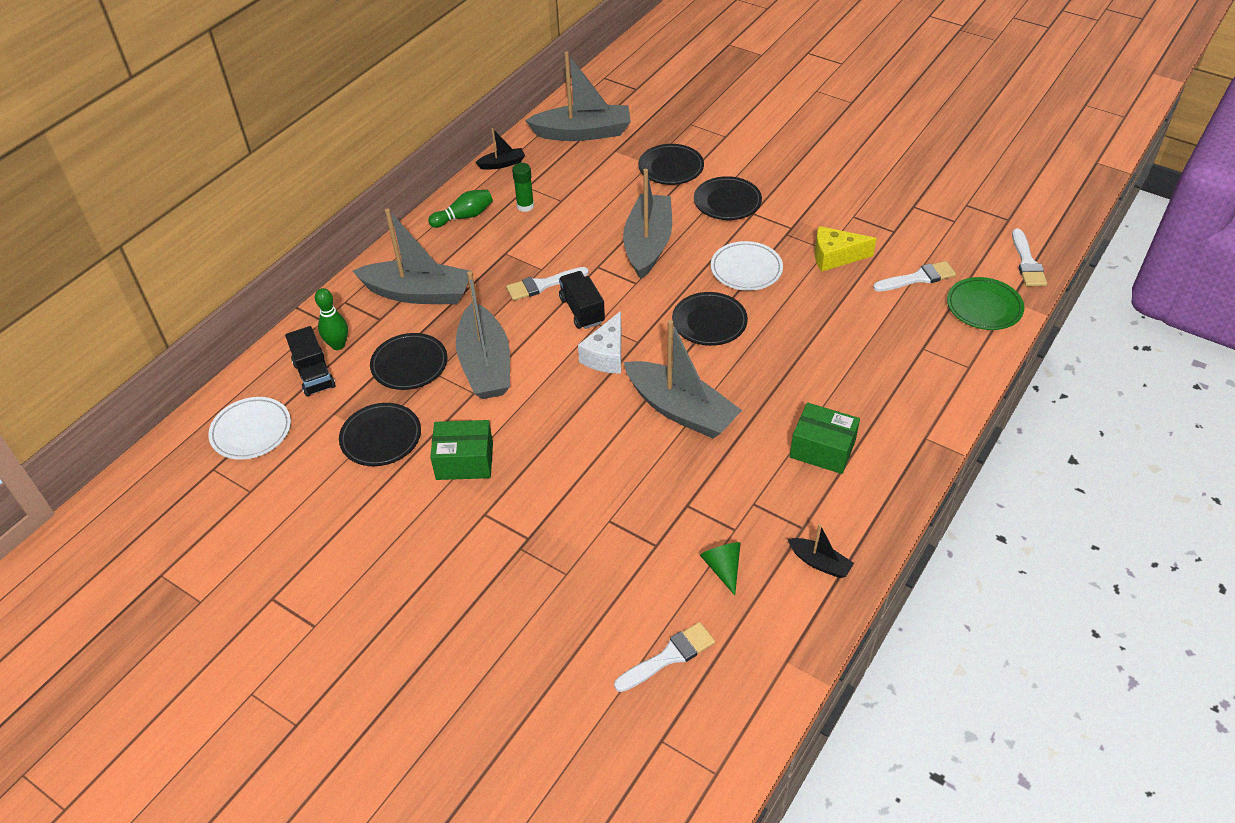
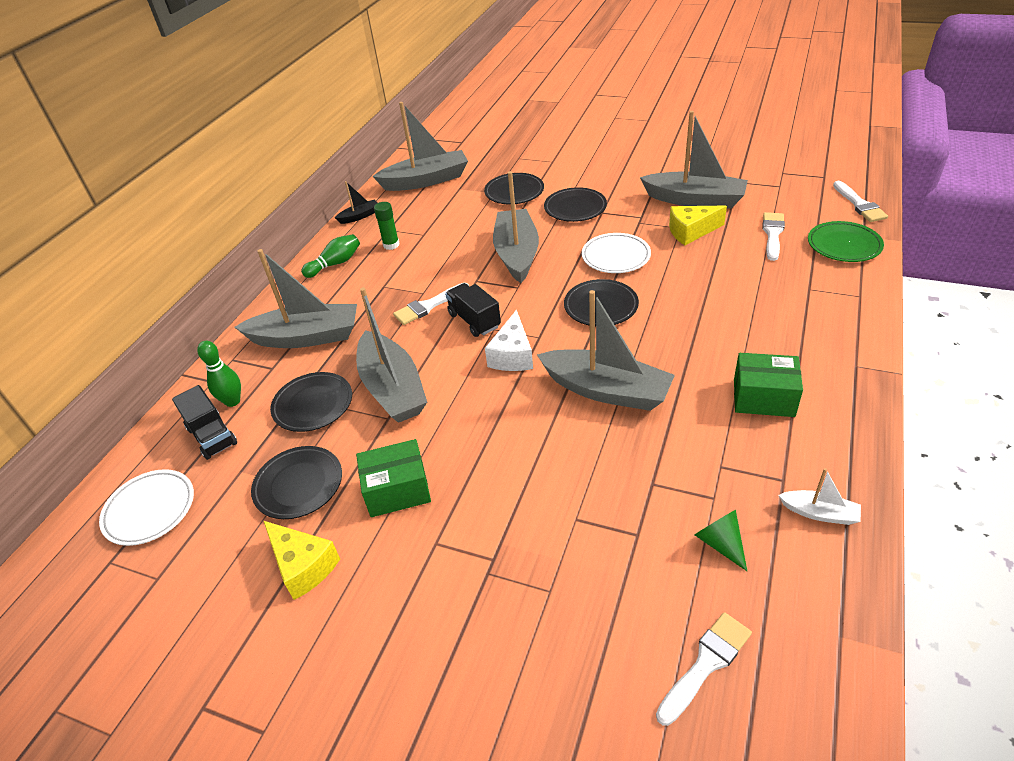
camera: 10 degrees left, 5 degrees down
black boat [788,524,854,578] -> white boat [779,468,861,525]
white brush [873,261,956,292] -> white brush turned 45 degrees counterclockwise [762,212,785,261]
none -> yellow cheese [264,521,340,600]
none -> grey boat [640,111,748,209]

